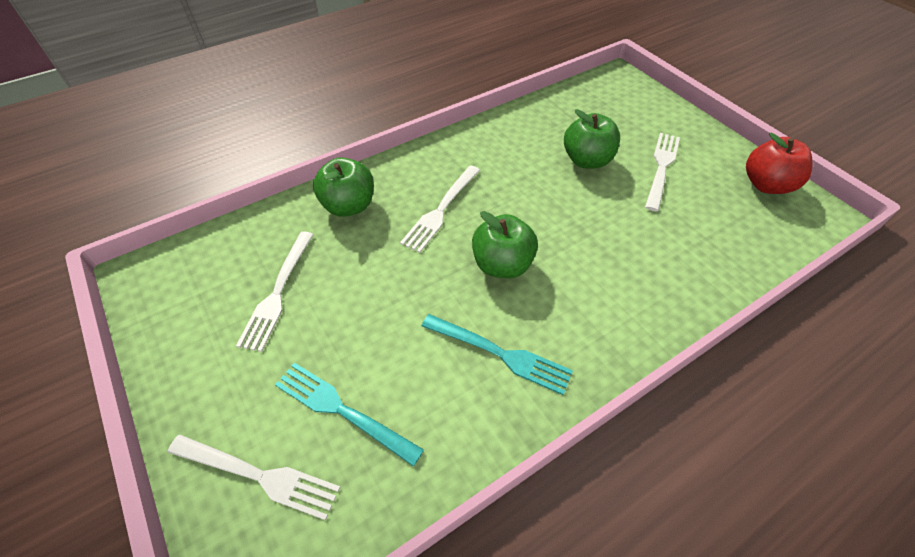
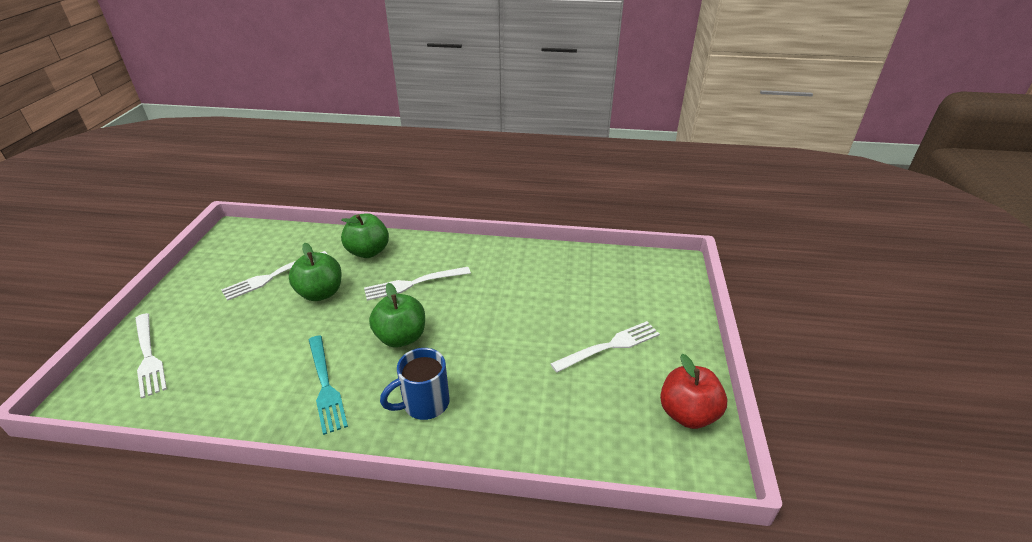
camera: 40 degrees right, 15 degrees down
turquoise fork [275,363,424,466] -> none
green apple [564,109,620,169] -> green apple moved to [289,243,342,301]
none -> blue mug [380,348,450,420]

